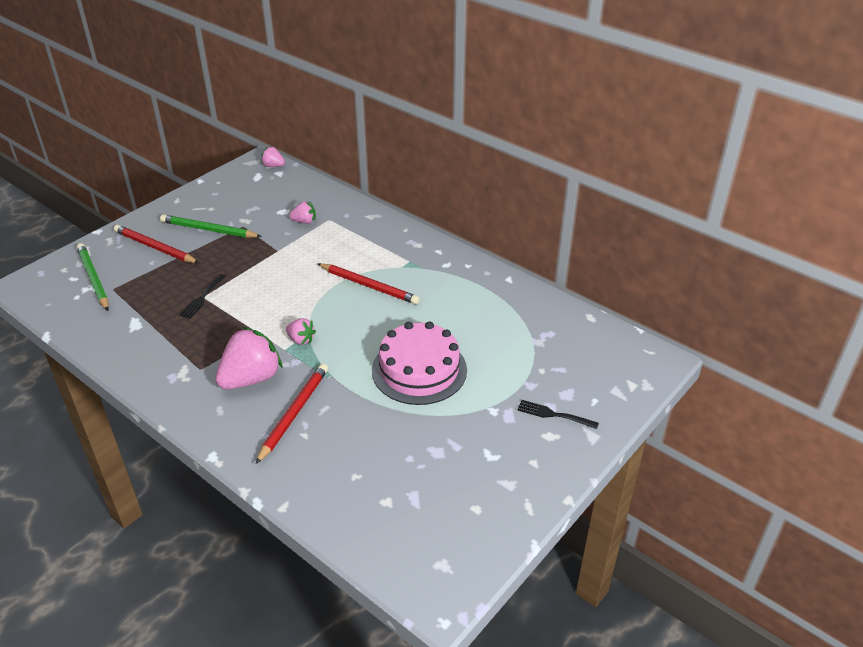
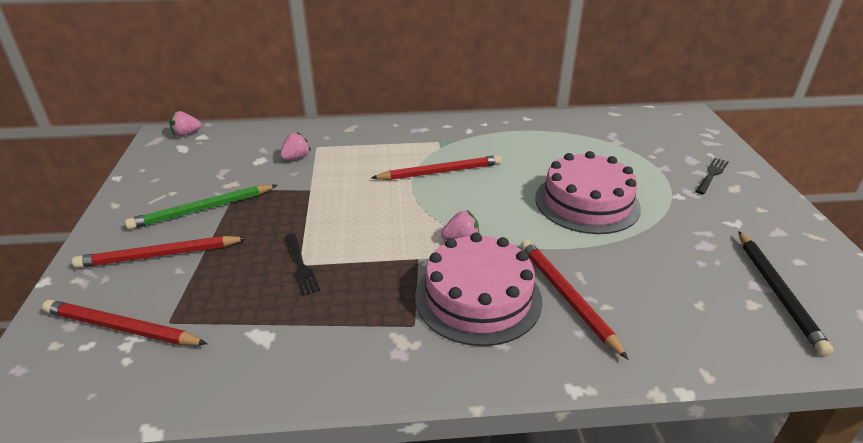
camera: 45 degrees left, 5 degrees down
green pencil [77,243,109,311] -> red pencil [42,300,207,345]
pink strawberry [216,327,283,389] -> pink cake [415,233,542,346]
black fork [517,400,599,429] -> black fork turned 150 degrees clockwise [696,158,728,194]
none -> black pencil [738,231,834,356]

